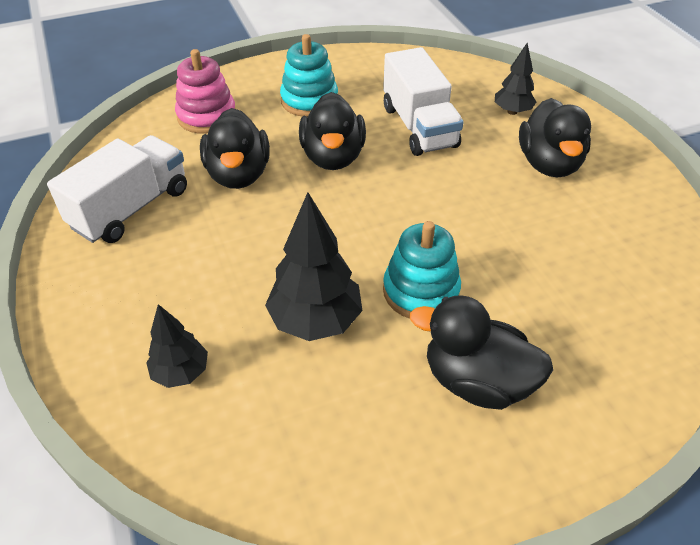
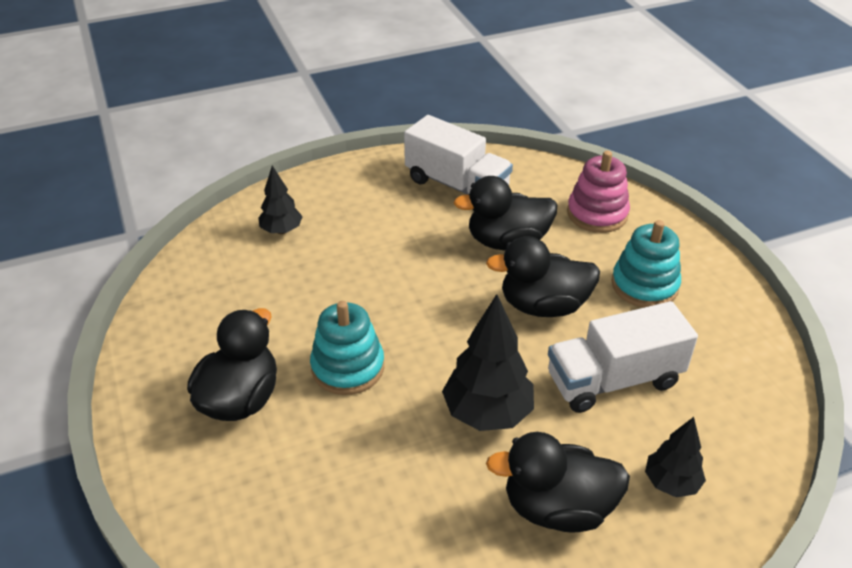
camera: 90 degrees right, 5 degrees down
black tree [265,192,363,341] -> black tree moved to [442,294,534,431]

